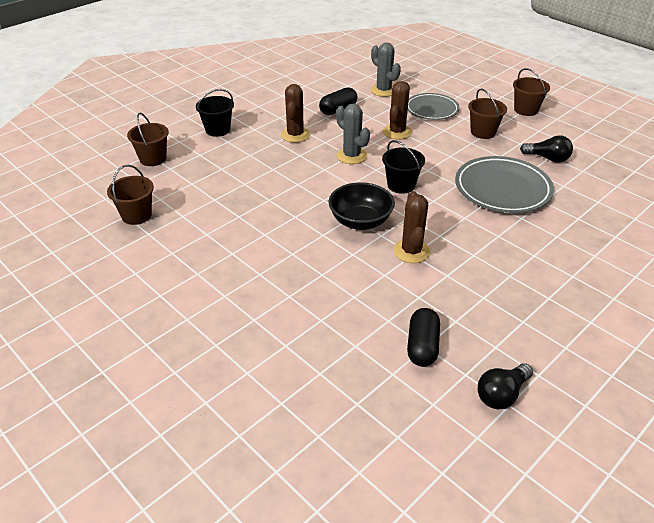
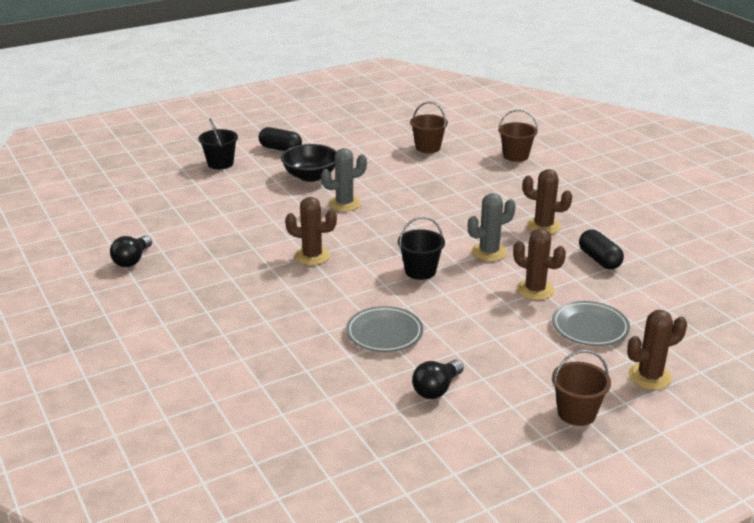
camera: 105 degrees right, 10 degrees down
black bucket [196,89,234,137] -> black bucket moved to [199,118,238,169]
black bowl [328,182,395,230] -> black bowl moved to [281,144,337,182]
grey cactus [371,43,401,97] -> grey cactus moved to [321,148,367,211]
black capsule [407,308,440,367] -> black capsule moved to [259,127,302,151]
grey plate [455,156,554,213] -> grey plate [346,306,423,352], size x0.66
brown bucket [468,89,507,139] -> none
black light bulb [478,363,533,409] -> black light bulb turned 135 degrees counterclockwise [110,235,152,267]
none -> brown cactus [627,310,687,390]

